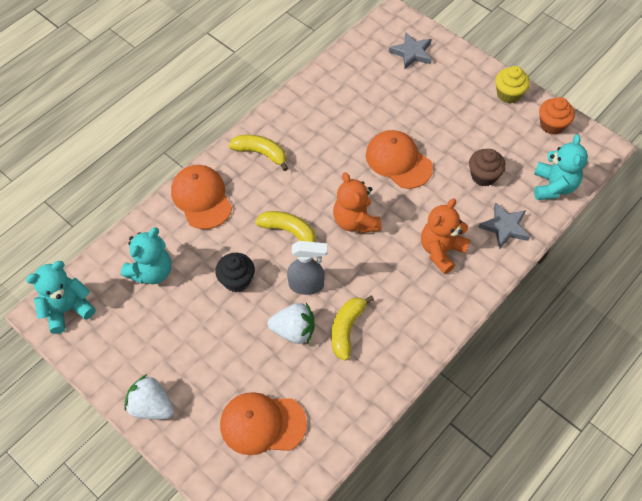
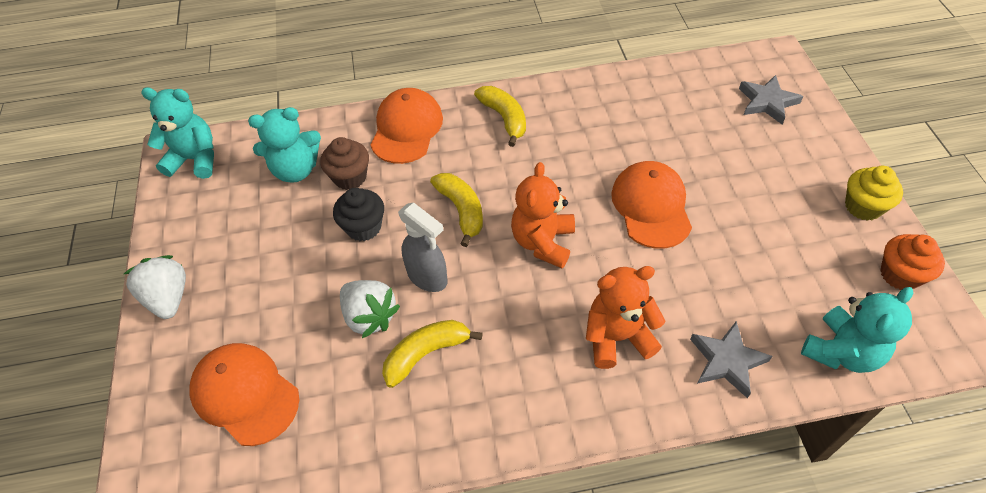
camera: 40 degrees right, 5 degrees down
brown cupcake [469,149,506,186] -> brown cupcake moved to [320,137,369,190]

